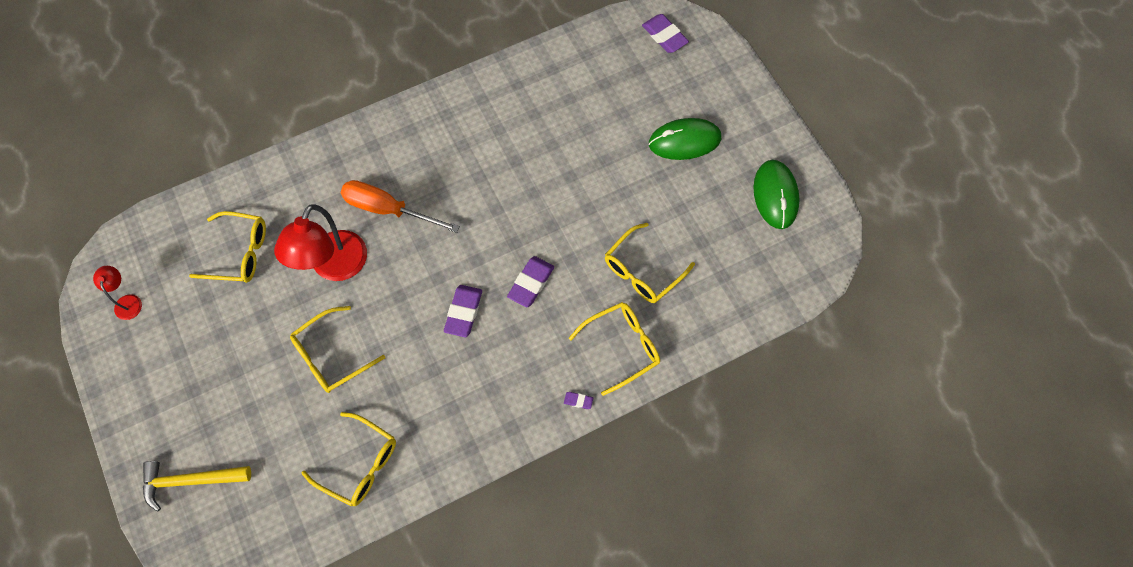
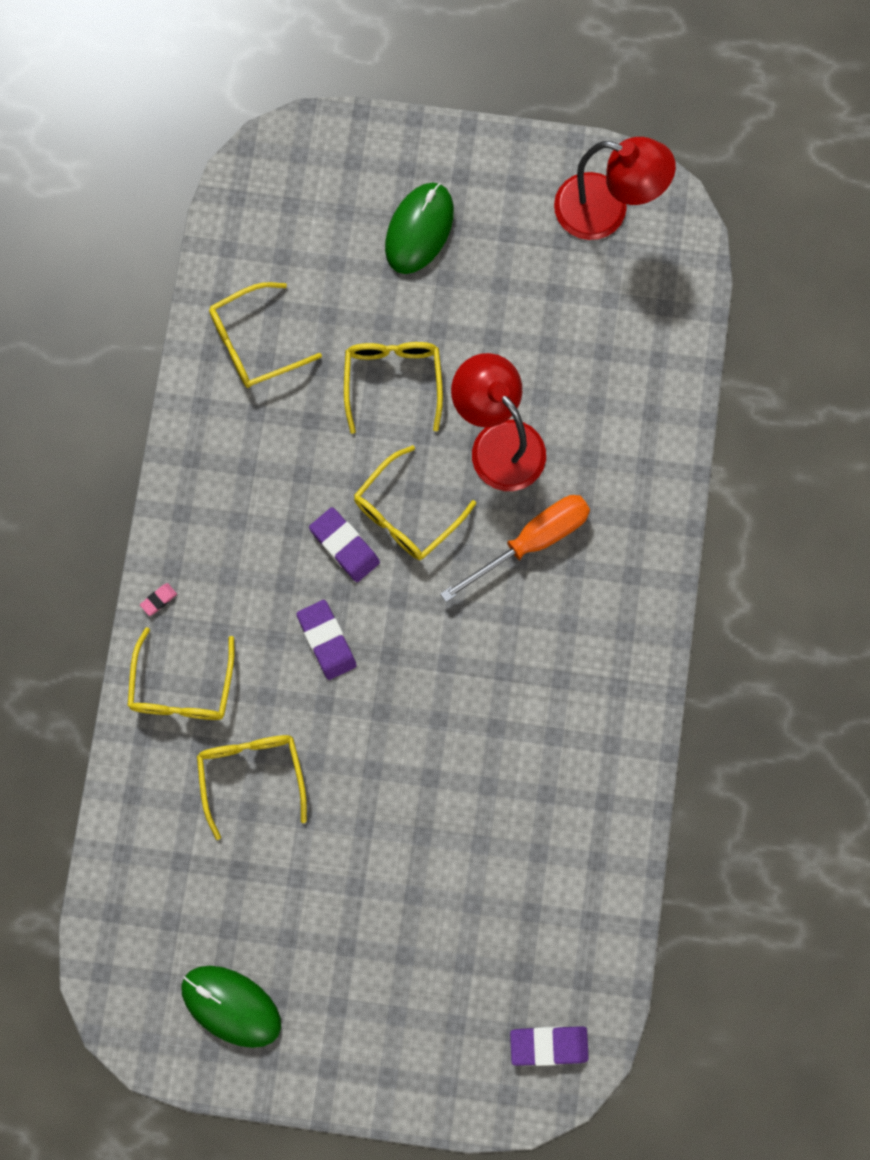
camera: 125 degrees right, 10 degrees up
red lamp [93,266,142,320] -> red lamp [554,137,676,240], size x2.09
yellow hammer [143,461,251,512] -> none
yellow glasses [189,211,266,283] -> yellow glasses moved to [354,445,476,560]
purple eraser [564,392,593,409] -> pink eraser [140,583,177,616]
green mouse [649,118,721,160] -> green mouse moved to [385,183,454,274]

